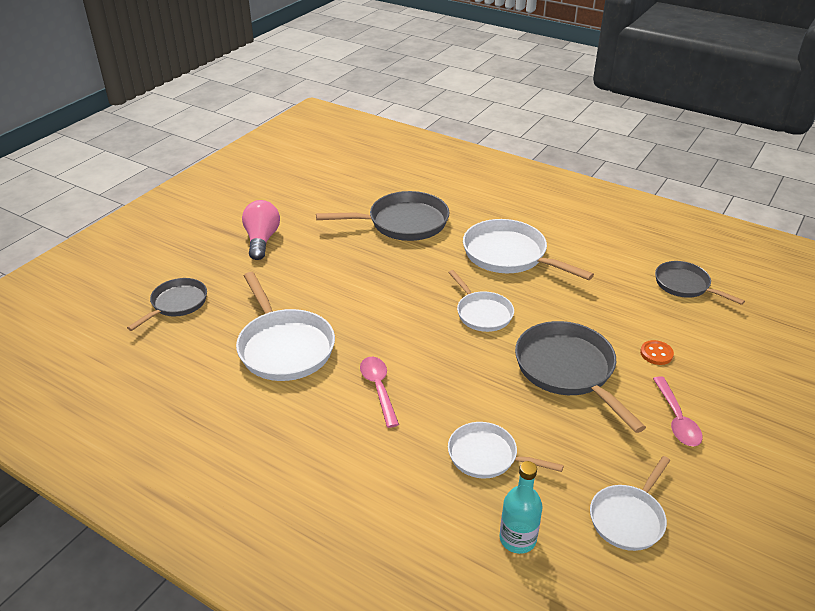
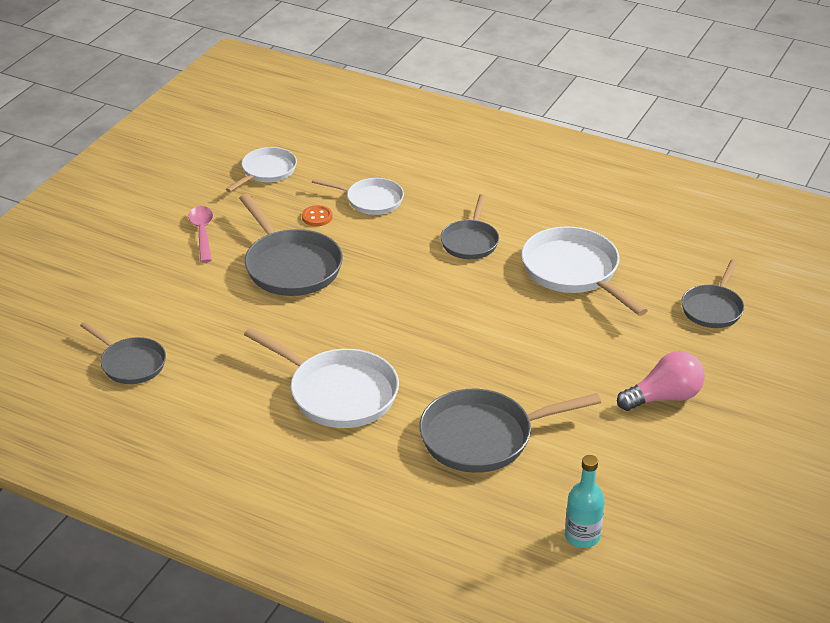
camera: 175 degrees right, 0 degrees up
pink light bulb [242,200,280,260] -> pink light bulb turned 105 degrees counterclockwise [617,351,705,411]
pink spoon [360,357,399,428] -> grey pan [440,194,499,259]
white pan [448,270,514,332] -> none
turquoise bottle [499,461,542,554] -> turquoise bottle moved to [565,455,605,548]
orange button [640,340,674,365] -> orange button moved to [302,205,333,226]

